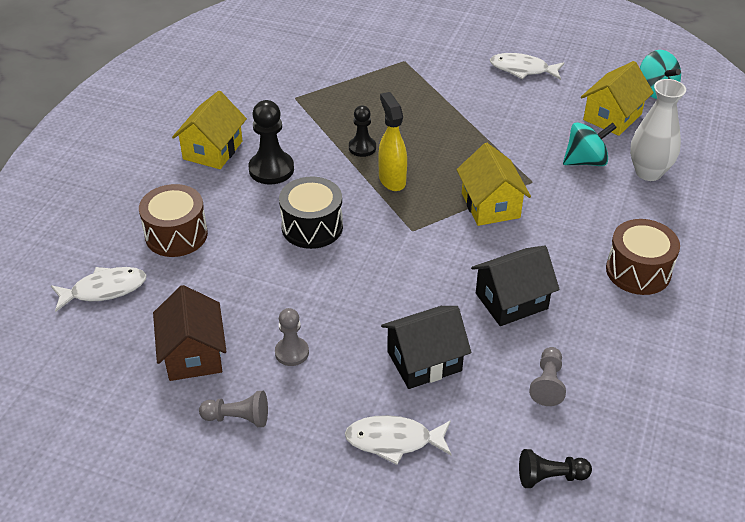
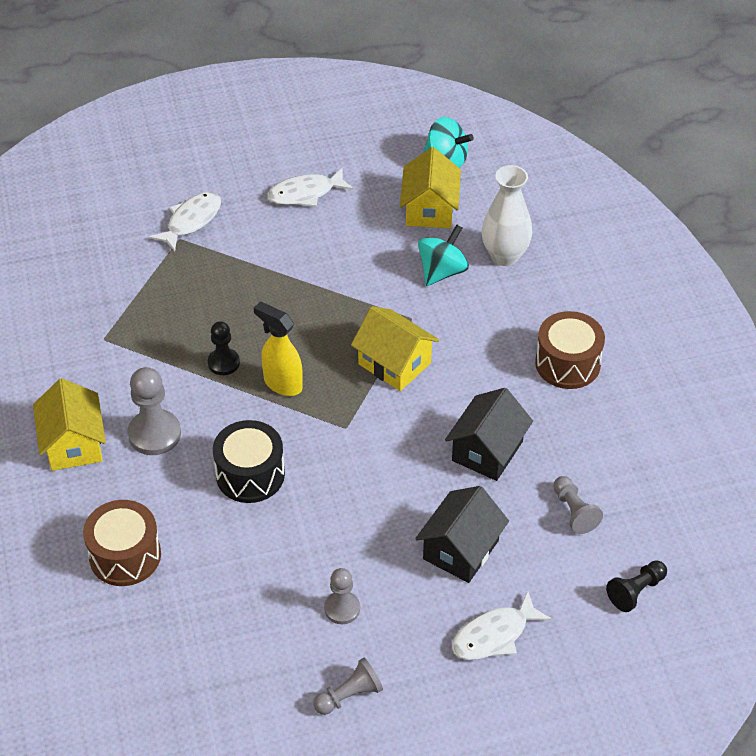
camera: 35 degrees left, 5 degrees up
white fish [51,267,146,312] -> white fish moved to [149,192,221,252]
brown house [153,285,227,381] -> none
black pawn [249,100,294,185] -> grey pawn [128,367,181,455]

